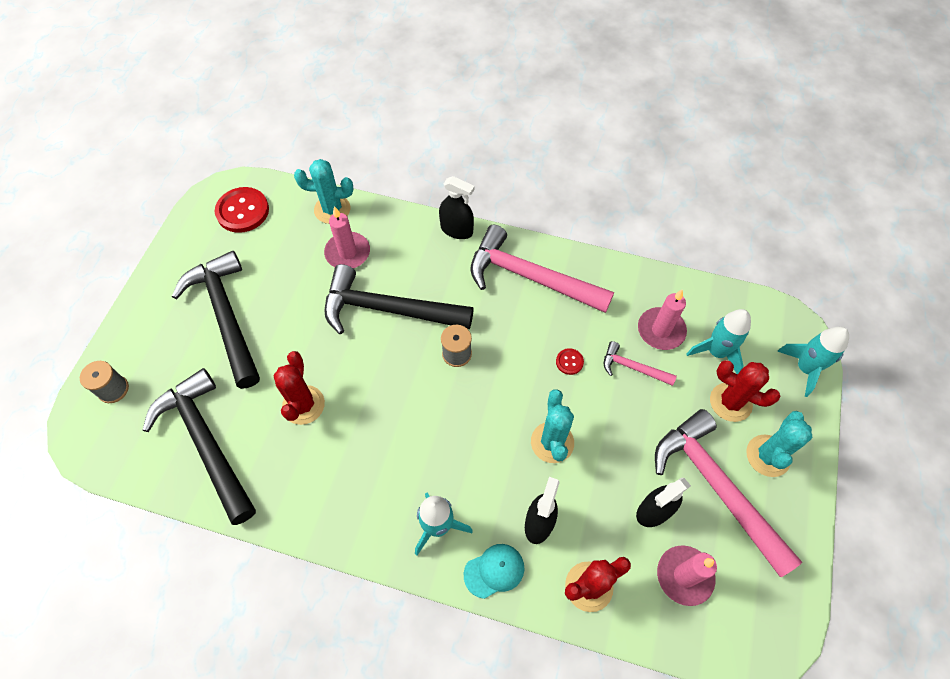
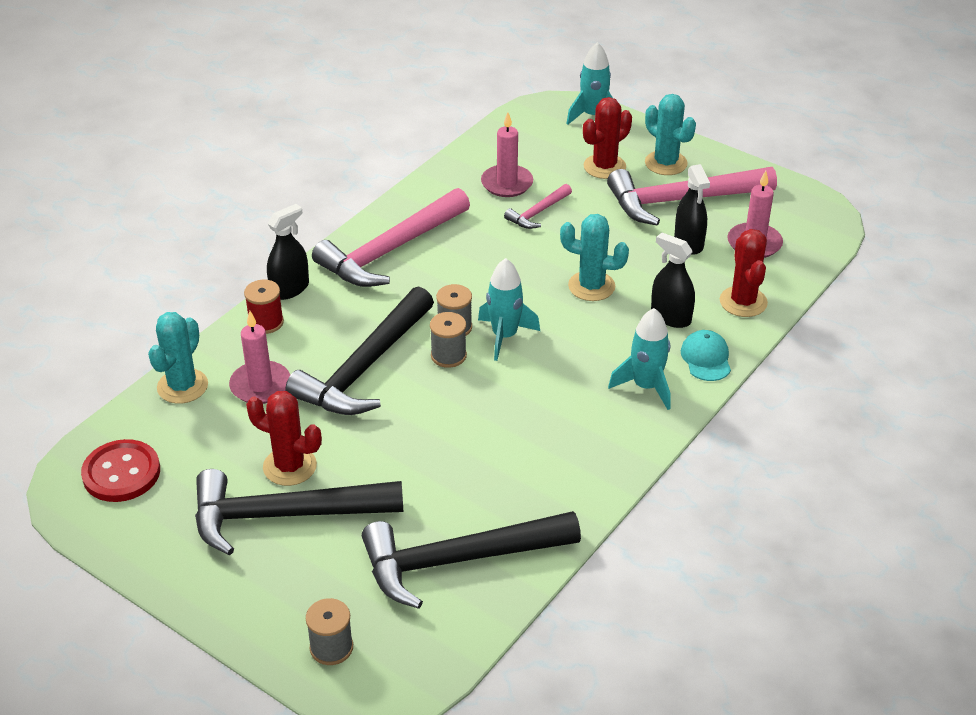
camera: 70 degrees left, 20 degrees down
red cactus [273,351,325,425] -> red cactus moved to [246,391,322,486]
red button [556,348,584,375] -> none
turquoise rocket [686,309,751,374] -> turquoise rocket moved to [478,258,540,361]
none -> red spool [244,280,284,334]
none -> grey spool [430,312,467,368]

